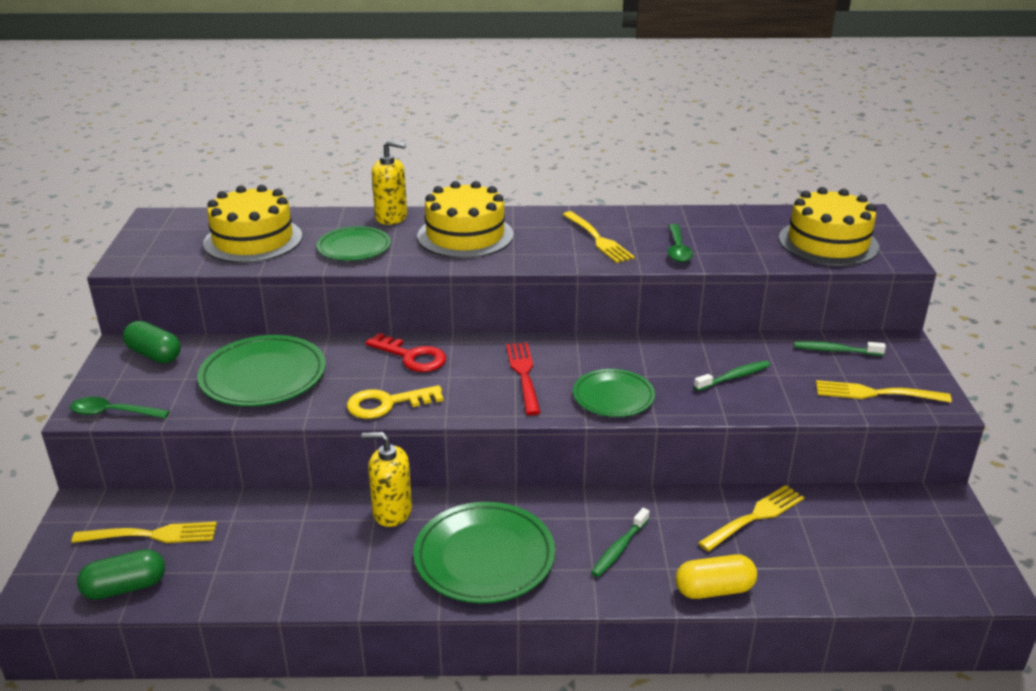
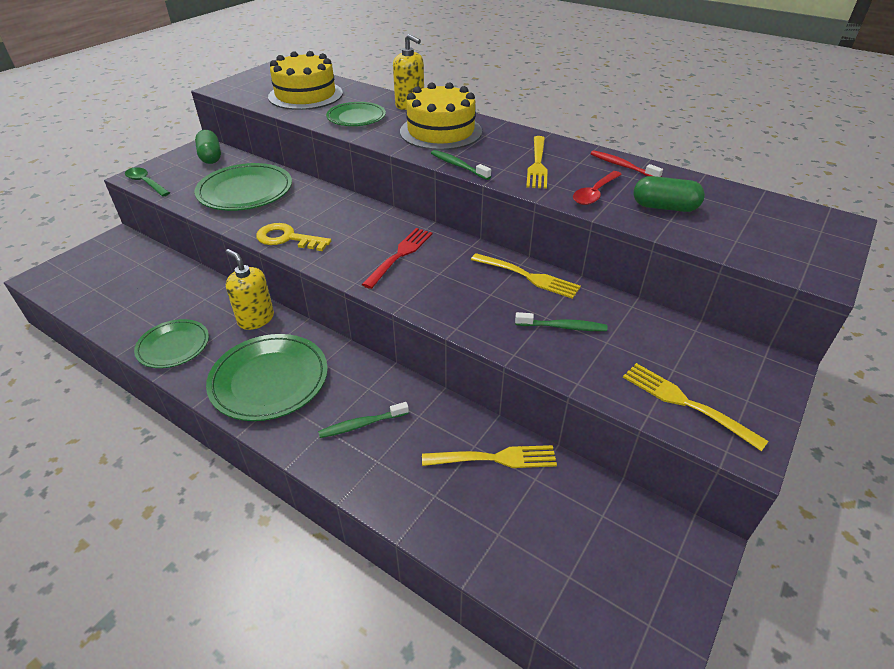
camera: 35 degrees right, 10 degrees up
yellow fork [71,522,217,543] -> yellow fork moved to [471,253,581,299]
green capsule [77,549,165,600] -> green capsule moved to [633,176,705,212]
red key [365,333,446,372] -> none
green plate [573,369,655,417] -> green plate moved to [134,319,209,368]
green spoon [668,224,693,262] -> red spoon [573,171,622,205]
yellow capsule [675,554,757,599] -> none
yellow cake [779,187,879,266] -> none
green toothbrush [794,341,886,356] -> green toothbrush moved to [431,150,491,180]
none -> red toothbrush [591,150,663,177]

